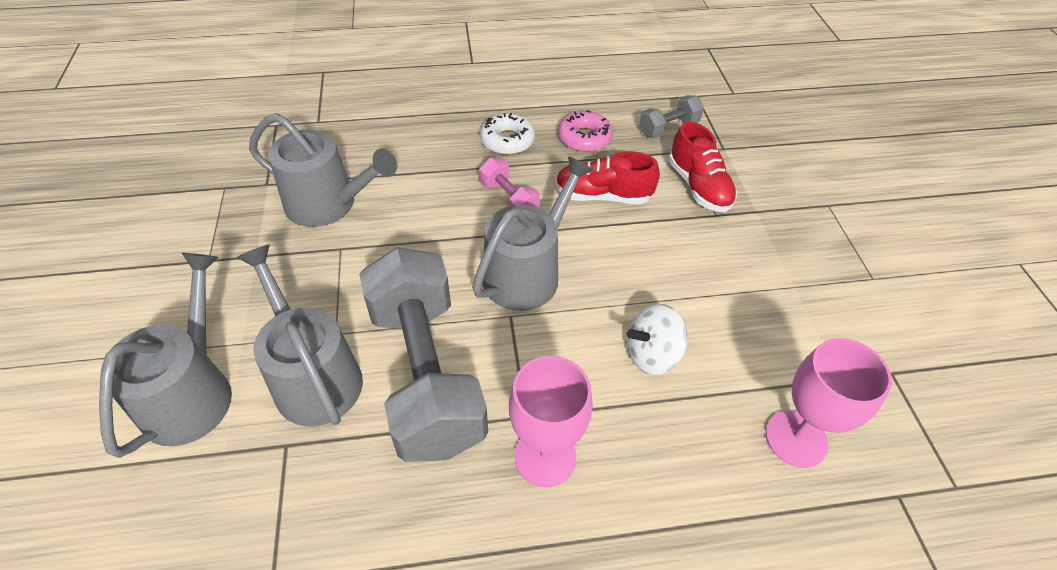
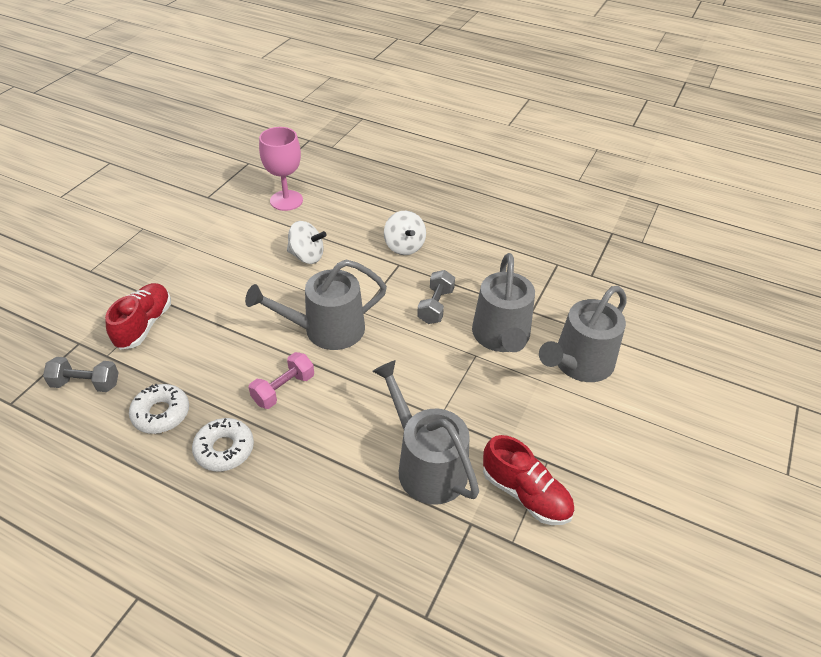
camera: 145 degrees left, 5 degrees down
grey dumbbell [359,247,488,462] -> grey dumbbell [417,270,455,324], size x0.43
pink dumbbell [479,158,540,208] -> pink dumbbell turned 45 degrees clockwise [249,352,314,409]
pink goblet [509,356,593,487] -> white spinning top [384,211,426,255]
red shoe [555,151,660,204] -> red shoe moved to [483,435,574,525]
pink donut [558,110,613,152] -> white donut [129,384,189,434]

